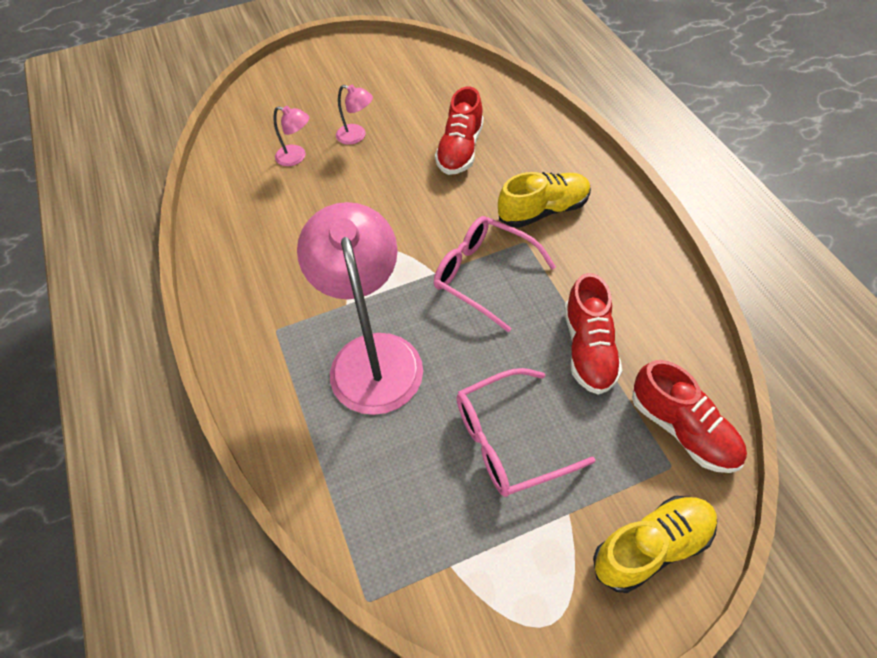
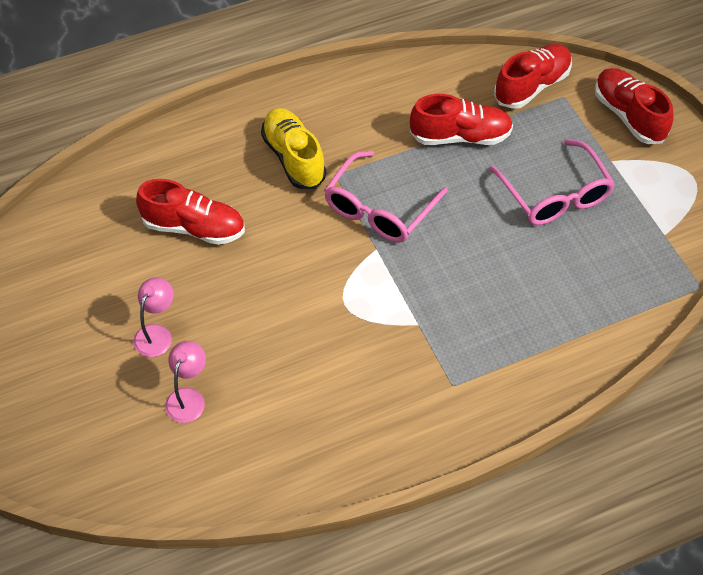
camera: 95 degrees left, 0 degrees up
pink lamp [297,202,423,415] -> none
yellow shoe [593,496,717,593] -> red shoe [595,68,673,144]

